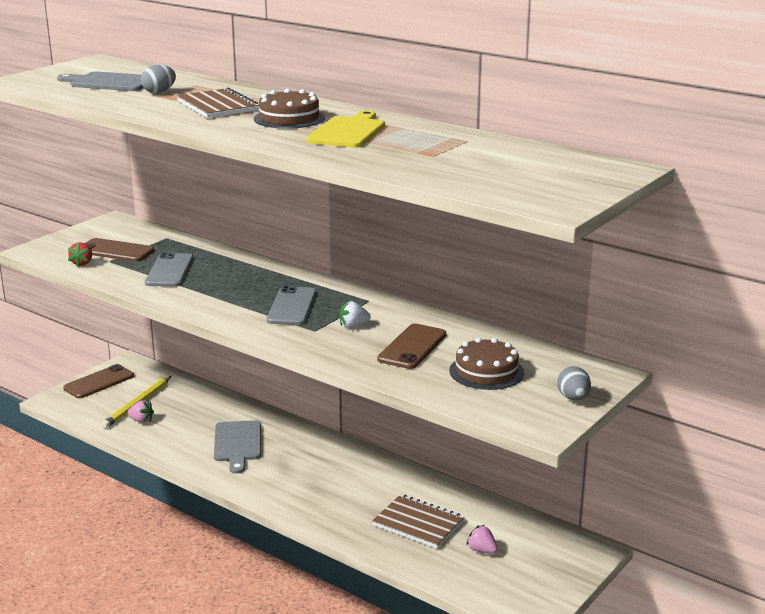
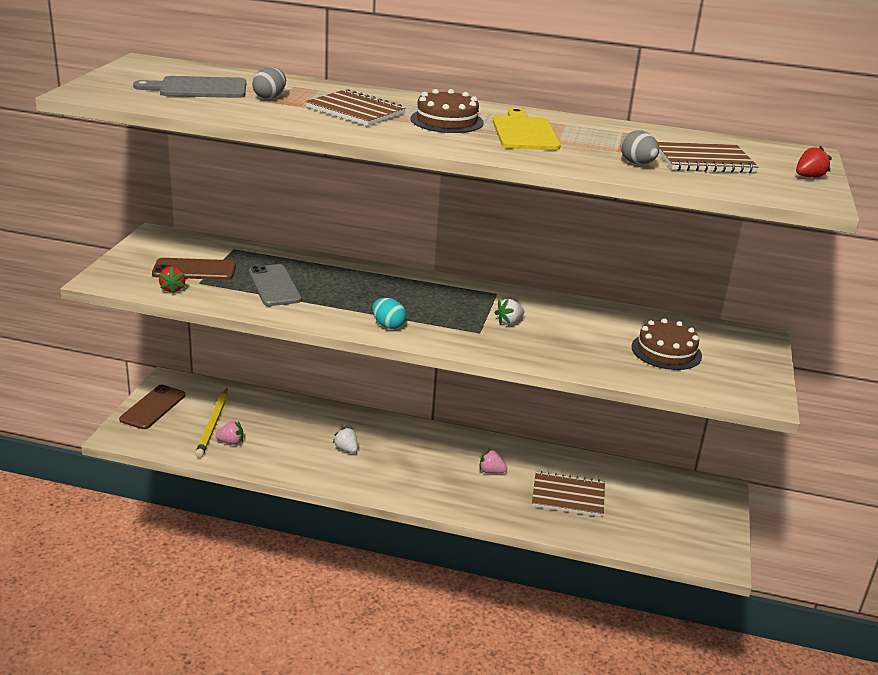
camera: 25 degrees left, 5 degrees up
grey cutting board [214,420,261,474] -> white strawberry [333,427,358,453]
grey phone [267,286,317,325] -> none
brown phone [377,324,446,369] -> none
pink strawberry [466,525,497,554] -> pink strawberry moved to [479,449,507,474]
grey egg [557,366,591,401] -> grey egg moved to [620,130,659,165]
none -> turquoise egg [372,298,406,329]
none -> brown notebook [658,142,758,173]
none -> red strawberry [796,146,832,178]

